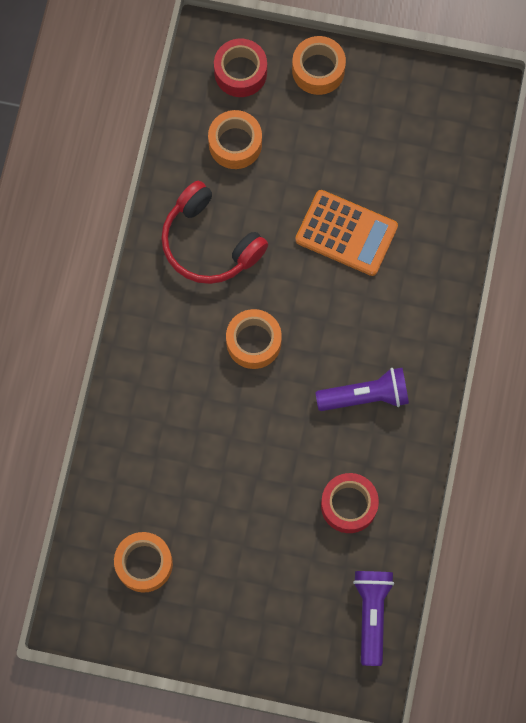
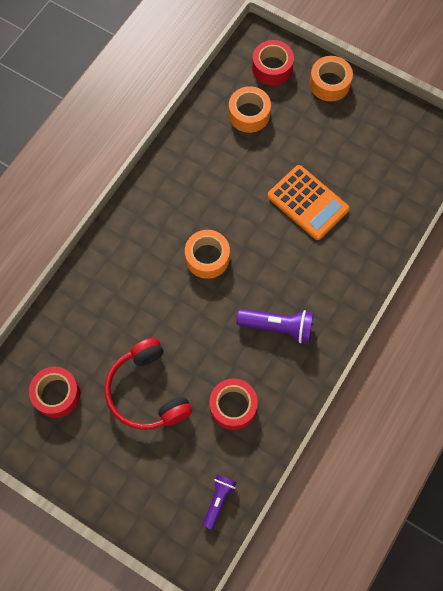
camera: 20 degrees right, 5 degrees down
orange tape [114,532,173,593] -> red tape [29,367,80,418]
red headphones [161,181,268,284] -> red headphones moved to [105,338,192,430]
purple flashlight [353,571,394,666] -> purple flashlight [203,474,237,530], size x0.65

